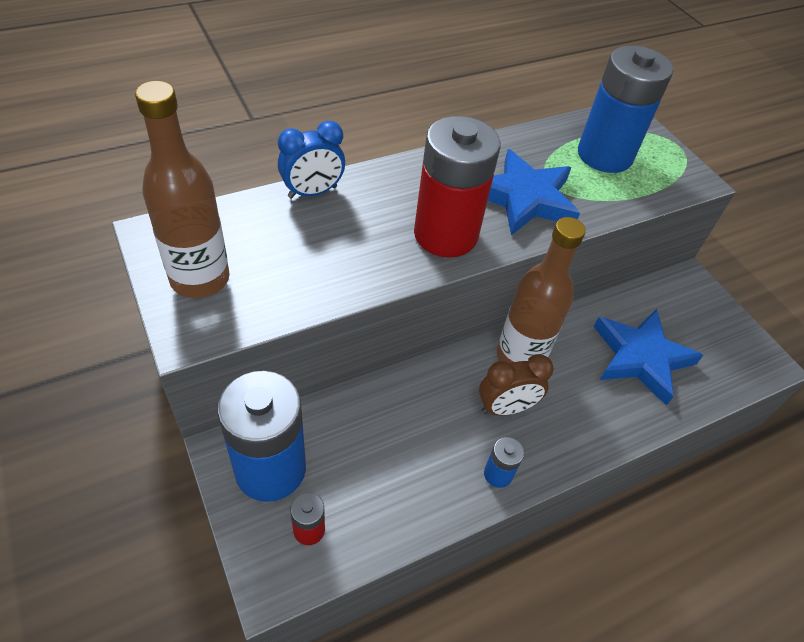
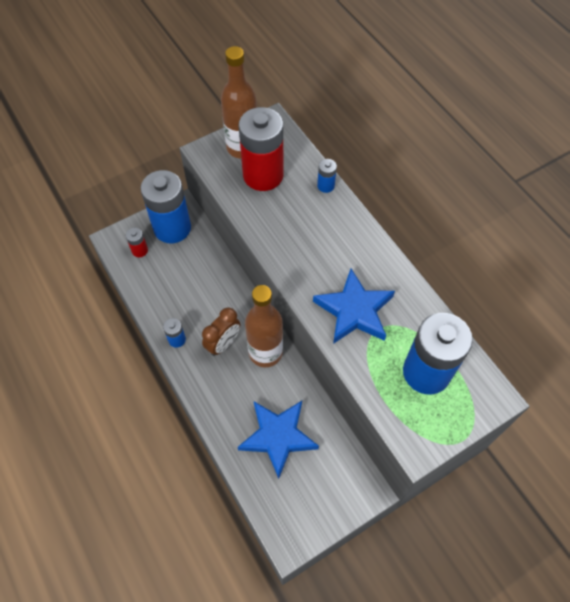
camera: 90 degrees right, 10 degrees up
blue clock [278,121,345,199] -> blue battery [317,159,337,193]
red battery [414,116,500,257] -> red battery moved to [239,107,283,191]
brown clock [479,354,554,416] -> brown clock turned 120 degrees counterclockwise [202,307,240,356]

